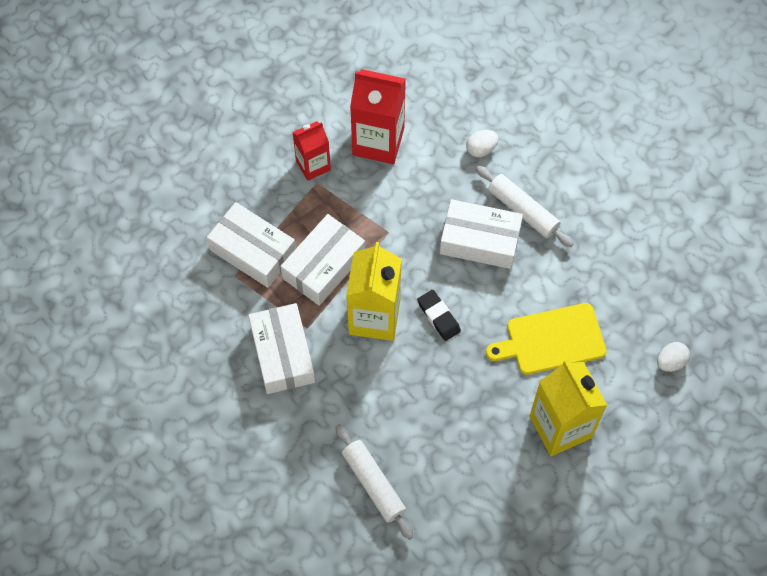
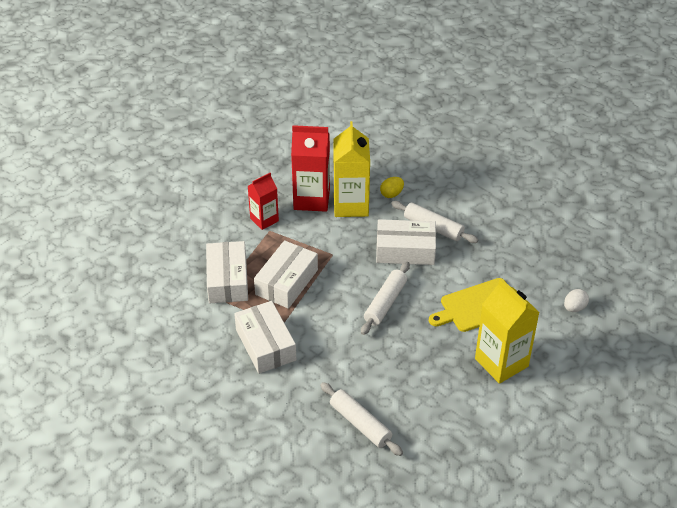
camera: 10 degrees left, 20 degrees down
white box [207,202,296,288] -> white box turned 60 degrees clockwise [206,241,248,303]
yellow carton [346,242,402,341] -> yellow carton moved to [333,121,370,217]
black eraser [417,290,461,341] -> white rolling pin [361,262,410,335]
white egg [466,130,498,157] -> yellow egg [380,177,404,198]

